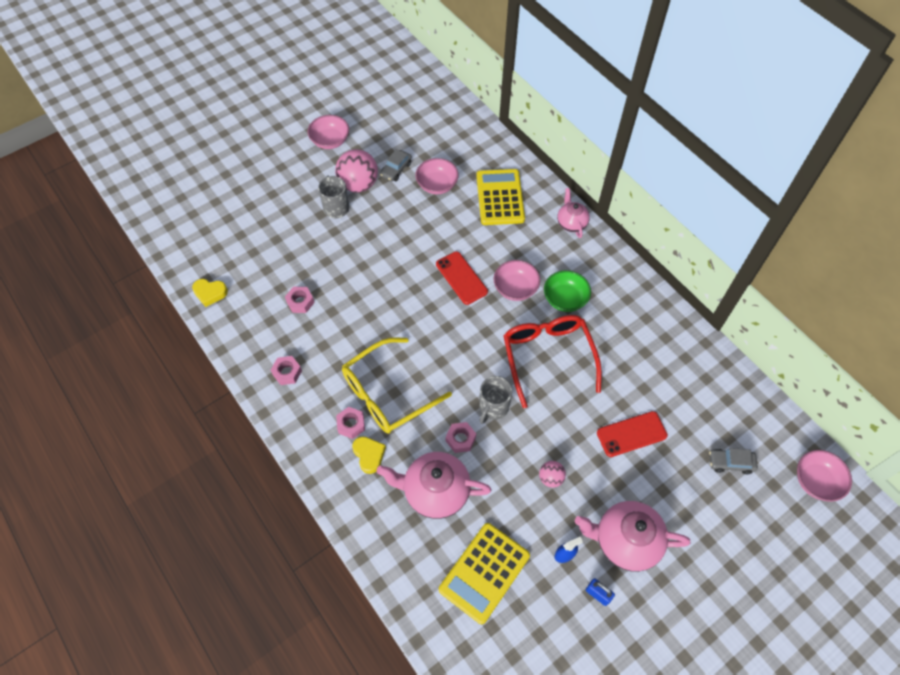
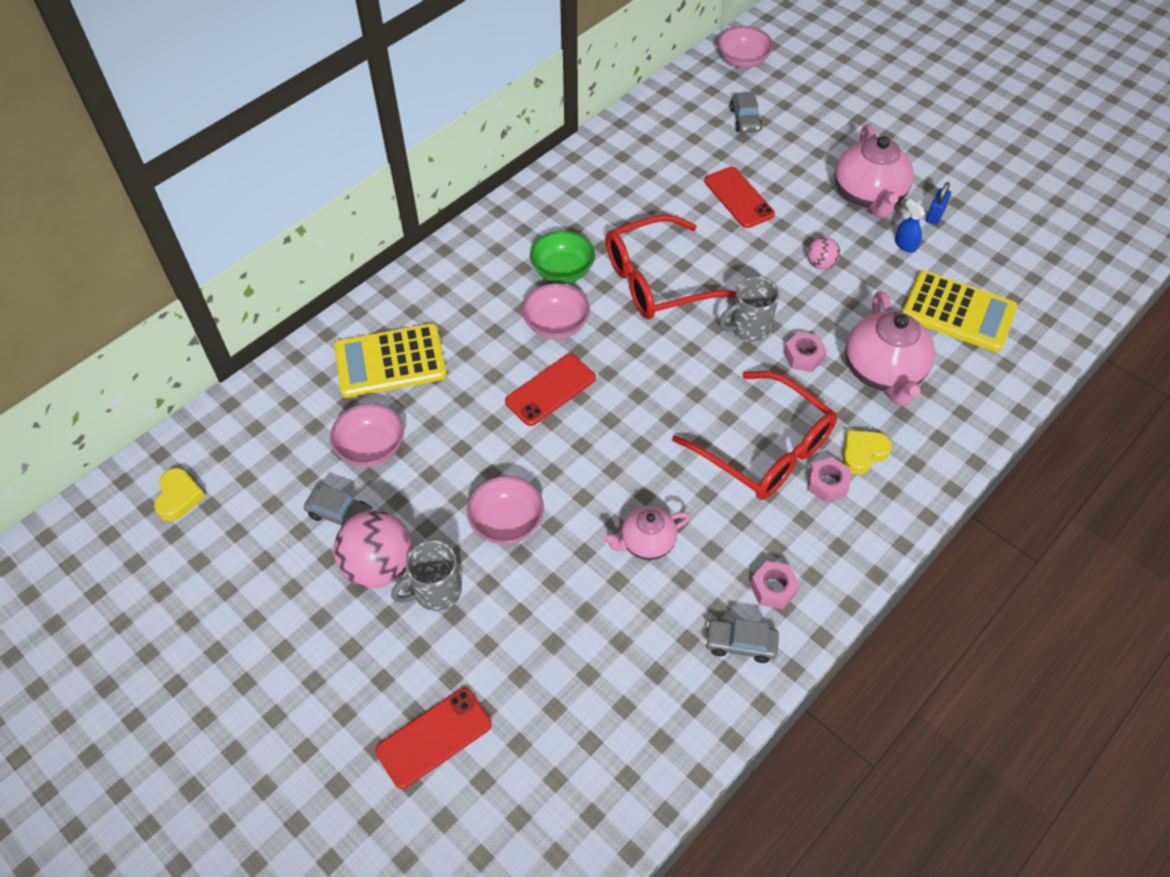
camera: 100 degrees left, 5 degrees down
yellow heart [192,279,228,307] -> yellow heart moved to [154,468,206,522]
pink nut [285,287,315,313] -> none
pink bowl [308,115,349,149] -> pink bowl moved to [467,476,544,545]
yellow glasses [342,337,452,434] -> red glasses [672,371,837,500]
grey mug [479,376,512,424] -> grey mug turned 135 degrees clockwise [719,277,779,342]
pink teapot [557,188,590,238] -> pink teapot moved to [604,506,691,560]
none -> red phone [375,688,491,789]
none -> grey car [704,619,779,663]

